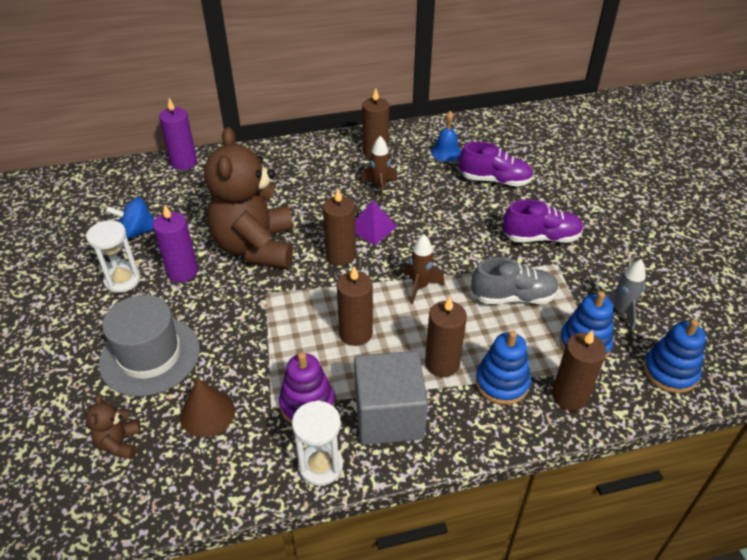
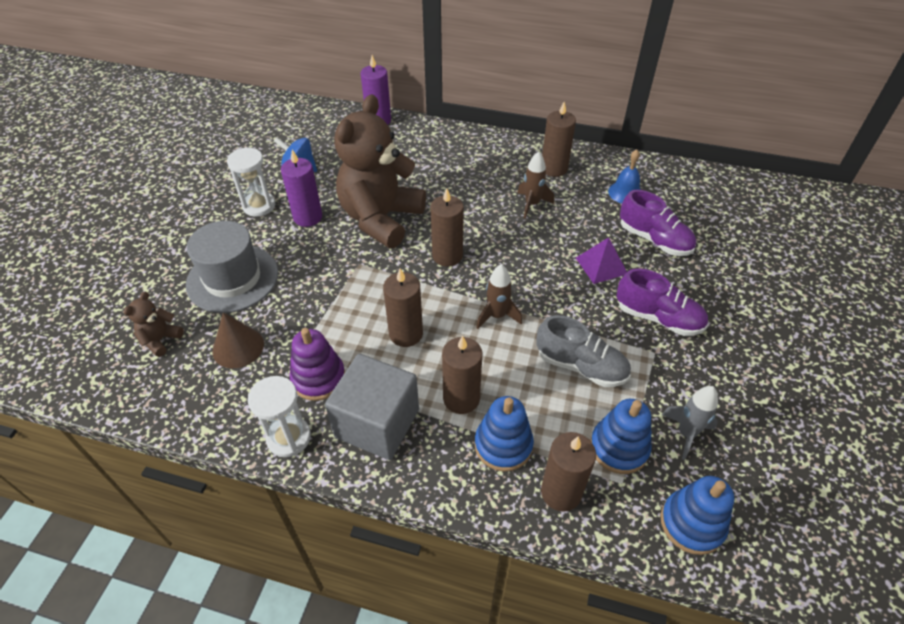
camera: 30 degrees right, 5 degrees up
purple pyramid [355,200,397,245] -> purple pyramid moved to [576,237,627,284]

